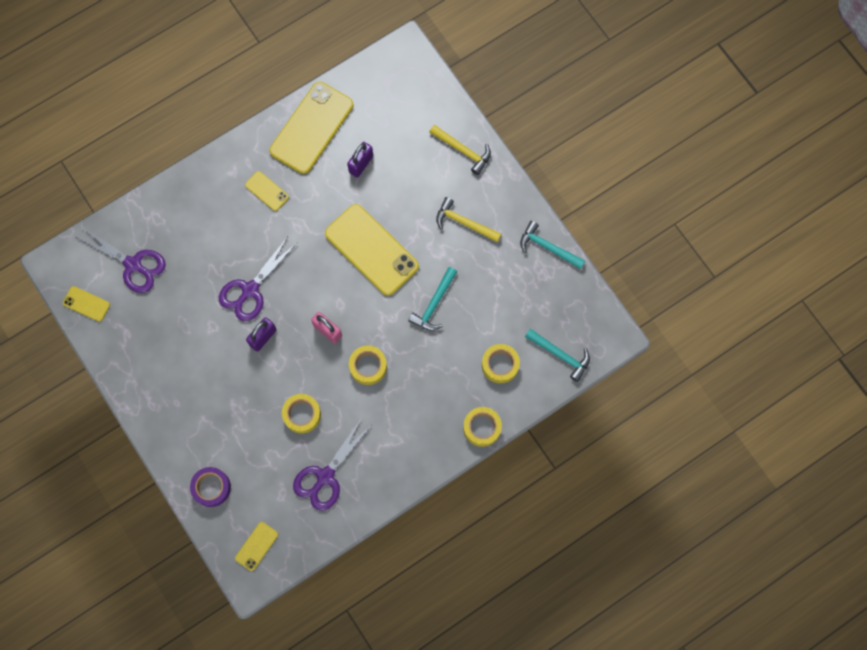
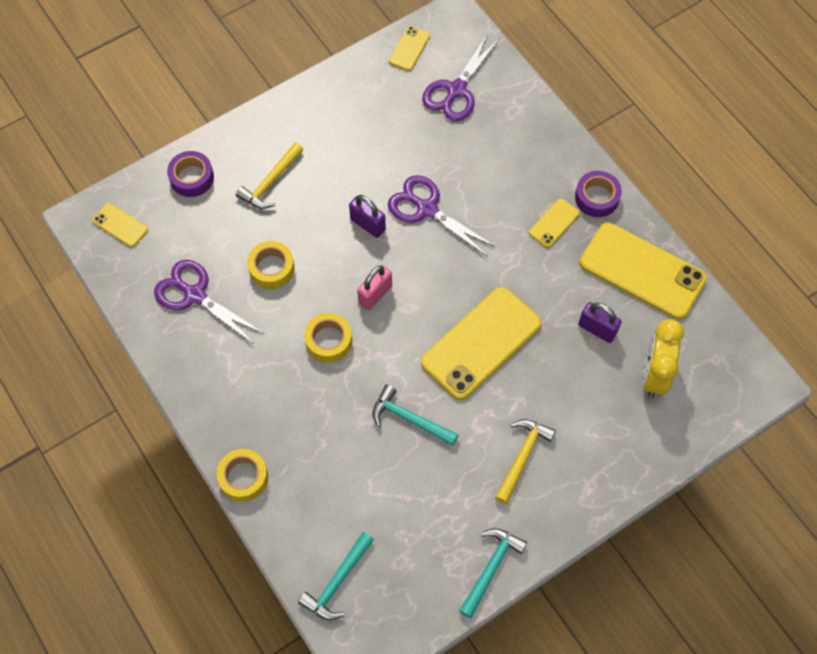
camera: 90 degrees right, 10 degrees down
yellow hammer [429,125,491,175] -> yellow hammer moved to [236,142,304,209]
yellow tape [482,344,520,383] -> none
none -> purple tape [575,171,622,217]
none -> yellow clock [642,319,684,398]

